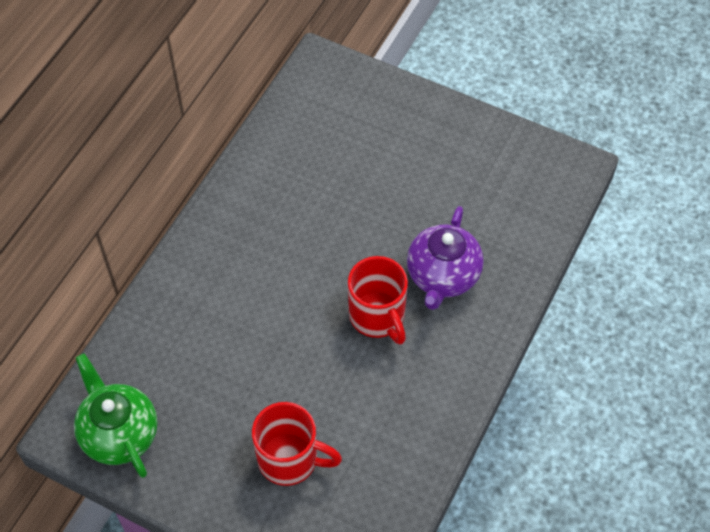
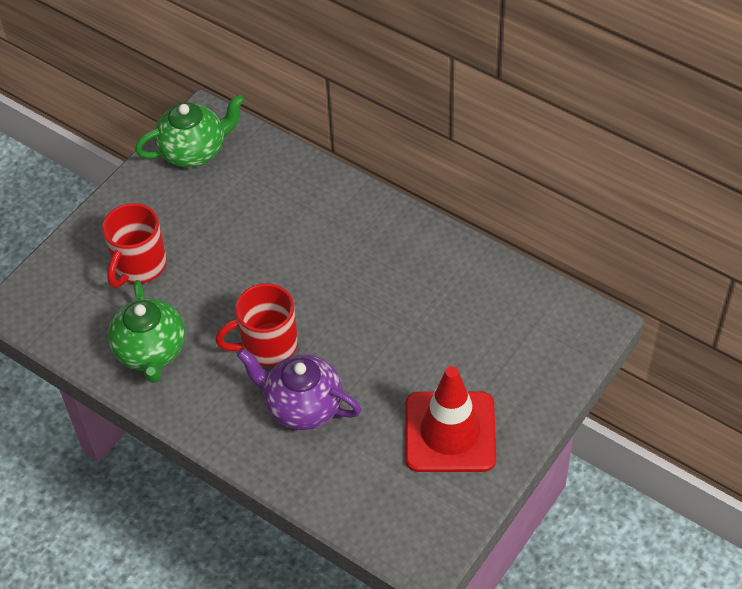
camera: 100 degrees right, 5 degrees down
none -> green teapot [108,280,185,383]
none -> red traffic cone [406,366,496,472]

